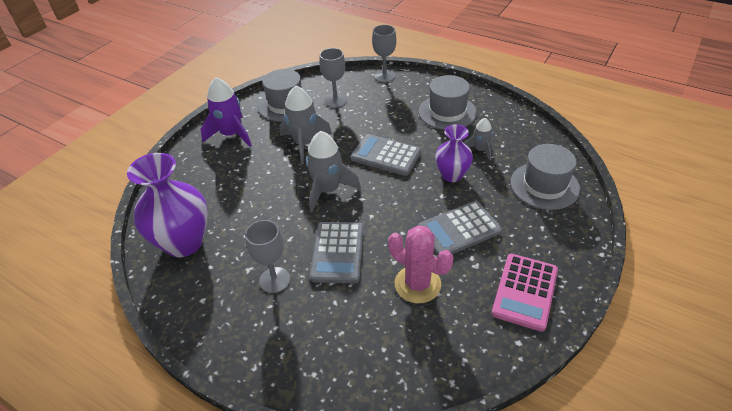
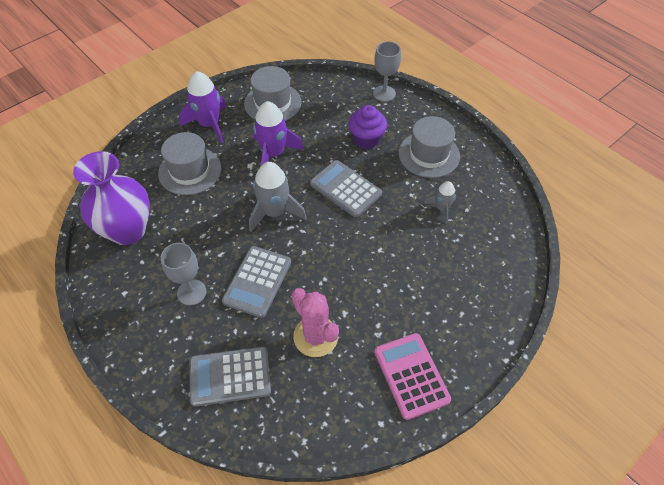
camera: 15 degrees right, 10 degrees up
grey rocket [280,86,332,164] -> purple rocket [253,101,304,165]
grey goblet [319,48,347,108] -> none
grey calculator [419,201,502,255] -> grey calculator moved to [189,347,271,406]
purple vase [435,125,473,182] -> none
pink calculator [492,254,558,332] -> pink calculator turned 120 degrees clockwise [374,333,451,420]
grey hat [511,144,580,210] -> grey hat moved to [158,132,221,195]
none -> purple cupcake [348,105,387,149]

